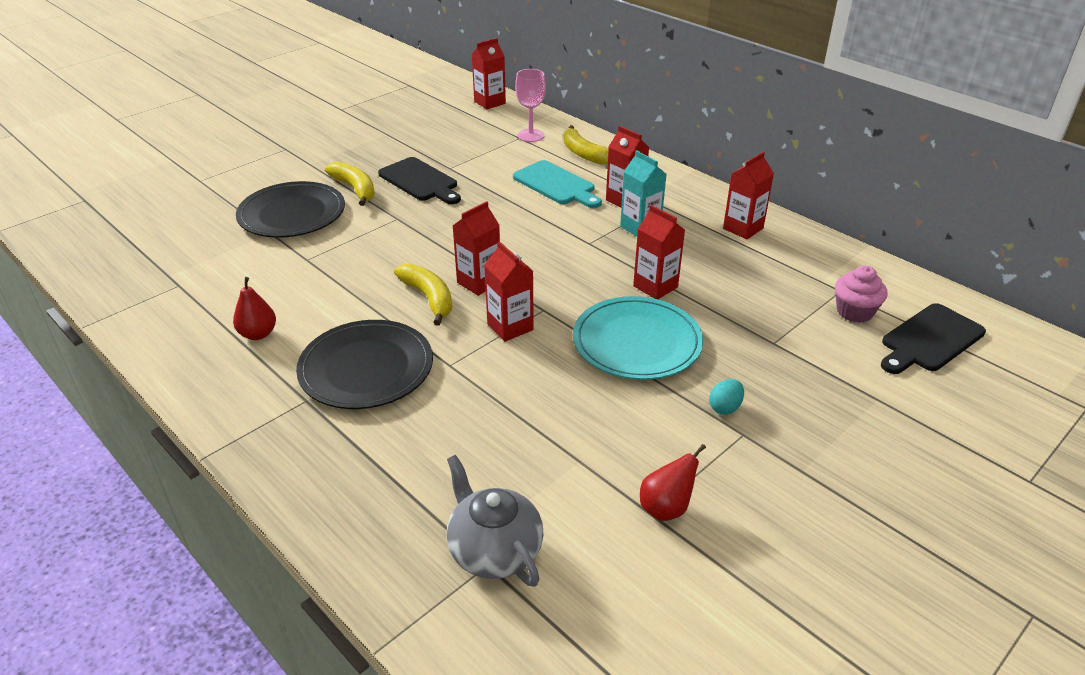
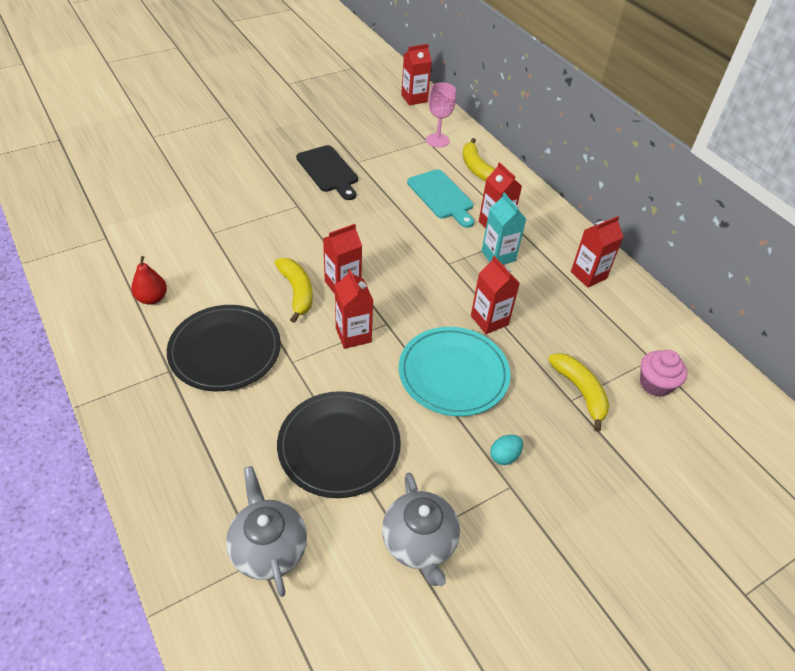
camera: 10 degrees right, 10 degrees up
black plate [236,181,345,238] -> black plate moved to [277,391,401,498]
yellow banana [325,162,375,206] -> yellow banana moved to [548,353,609,432]
red pear [640,444,706,521] -> grey teapot [382,473,460,586]
black cutting board [881,303,986,374] -> none

